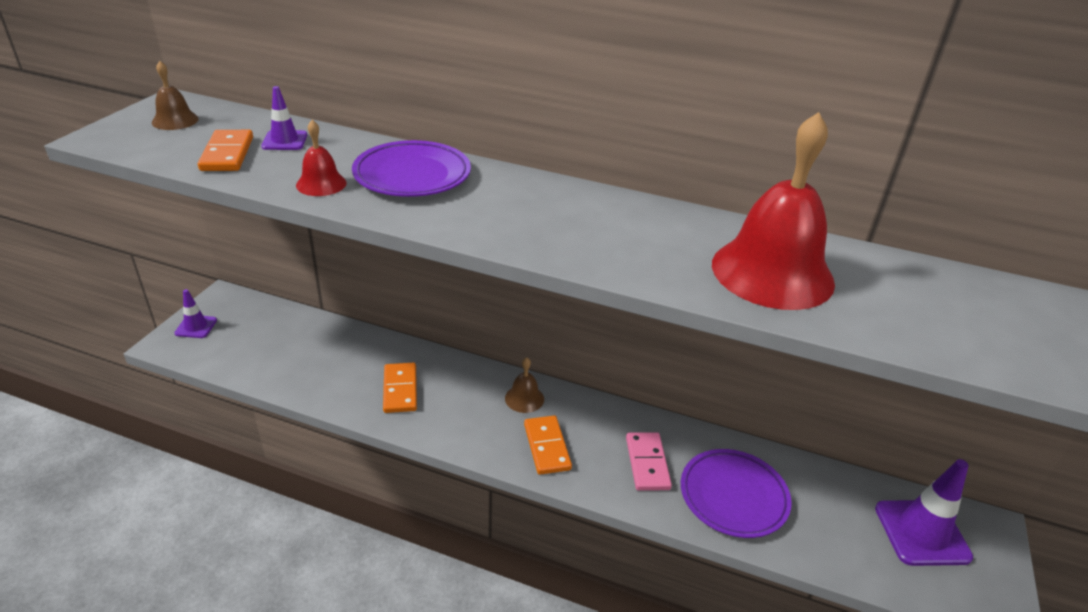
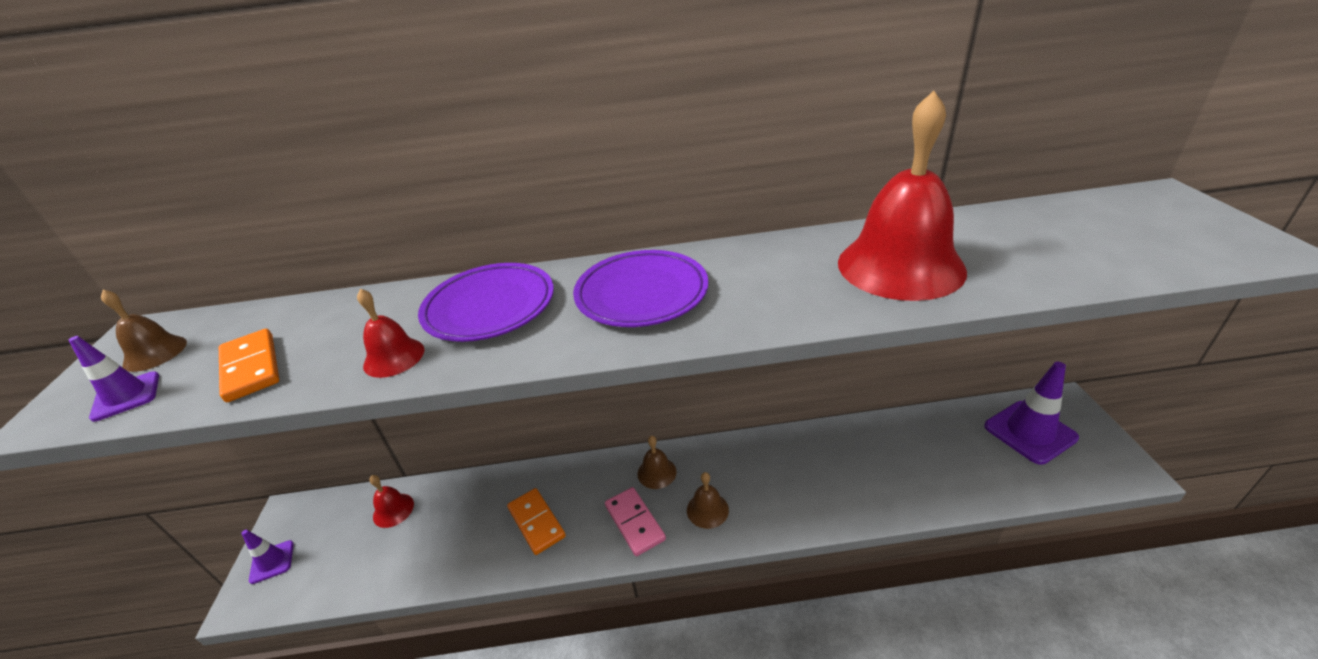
camera: 20 degrees left, 0 degrees up
purple traffic cone [261,86,307,150] -> purple traffic cone moved to [68,336,159,422]
orange domino [524,416,572,475] -> brown bell [687,472,729,529]
pink domino [626,432,672,491] -> pink domino moved to [605,487,666,556]
purple plate [681,449,791,538] -> purple plate moved to [573,250,709,327]
none -> red bell [369,475,414,528]

